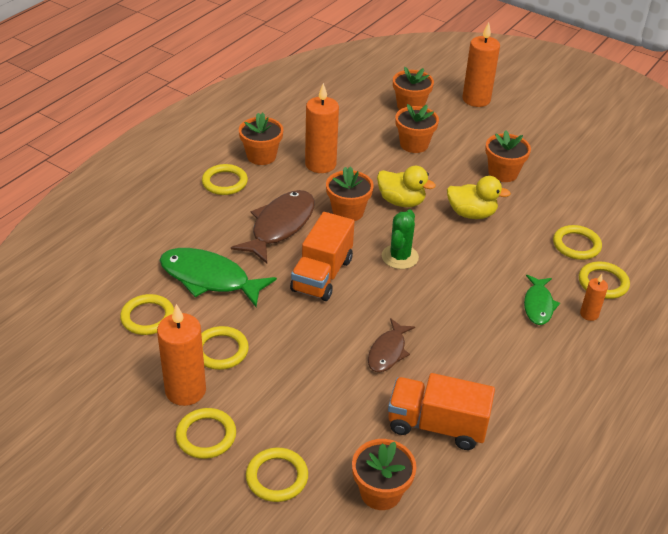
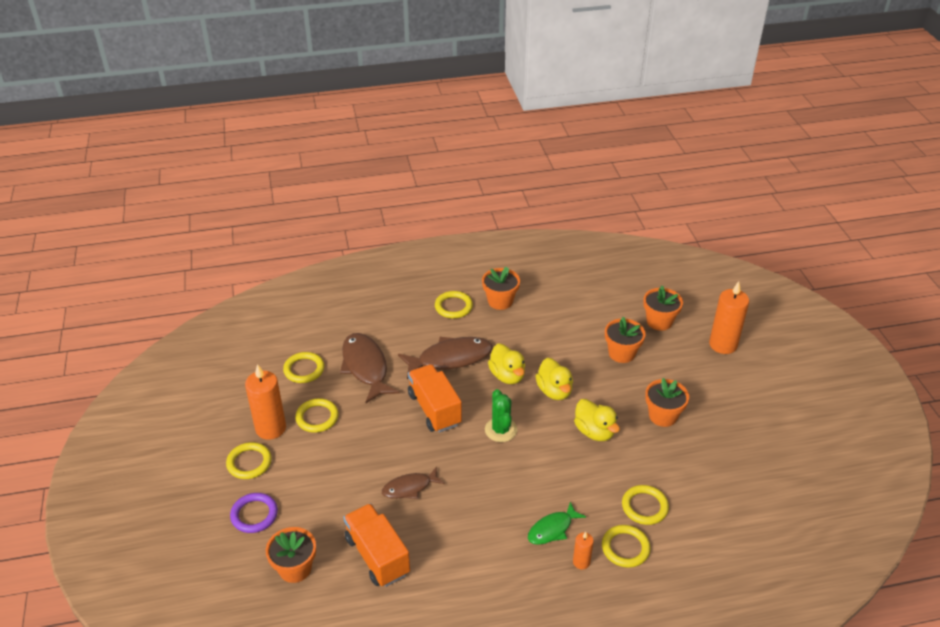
camera: 45 degrees right, 0 degrees up
green fish [159,248,277,307] -> brown fish [340,333,400,403]
yellow ring [246,447,308,502] -> purple ring [230,493,278,533]
orange truck [290,212,355,301] -> orange truck turned 90 degrees clockwise [408,364,462,432]
orange candle [305,83,339,173] -> none
orange flower pot [326,166,374,221] -> yellow duck [488,344,525,384]
green cactus [382,210,419,269] -> green cactus turned 75 degrees counterclockwise [485,389,517,442]

